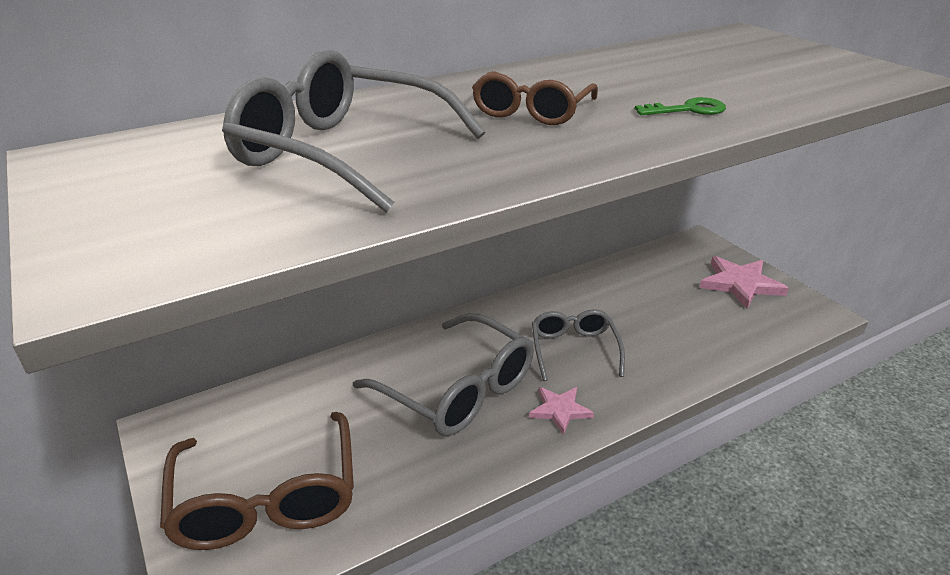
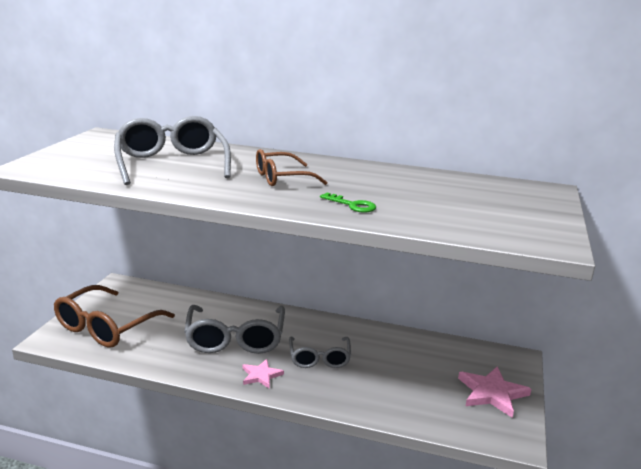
camera: 45 degrees right, 10 degrees down
grey glasses [532,309,625,381] -> grey glasses turned 135 degrees clockwise [289,337,351,368]

